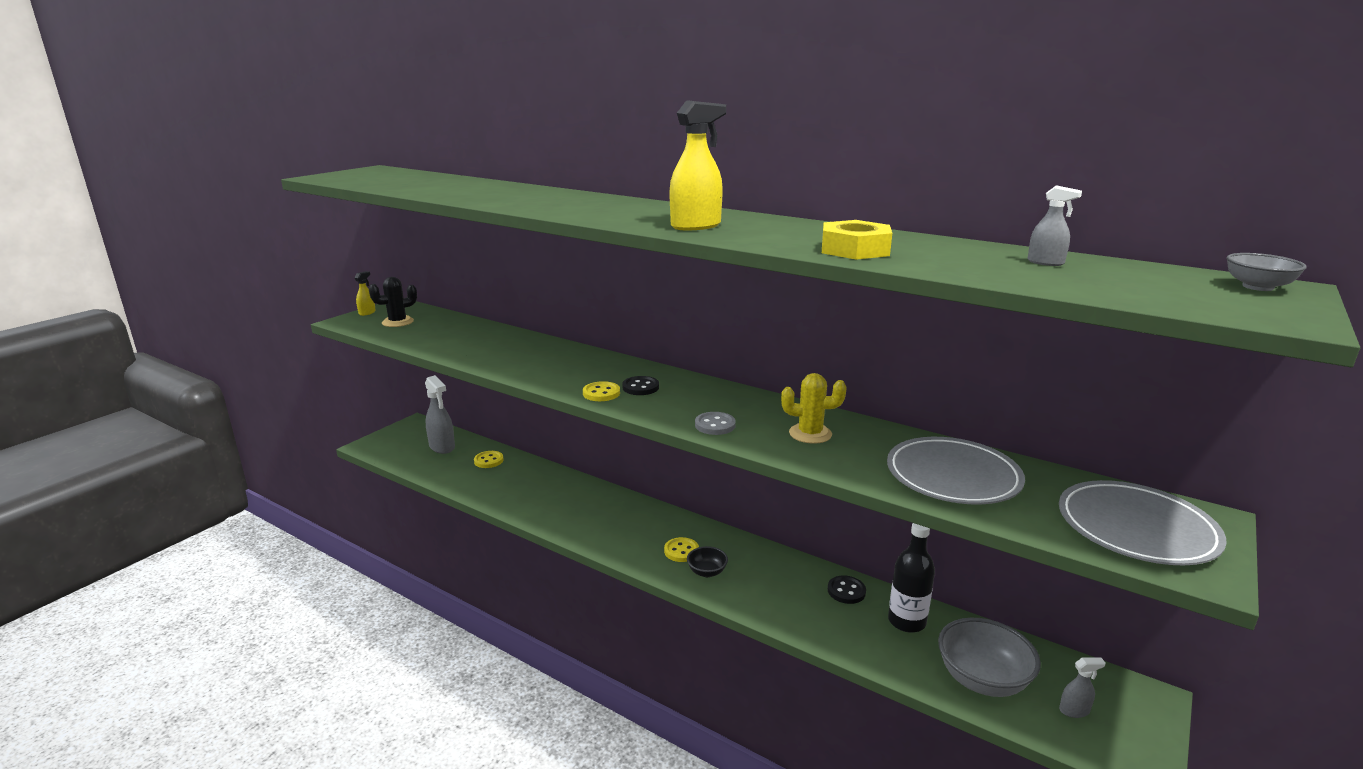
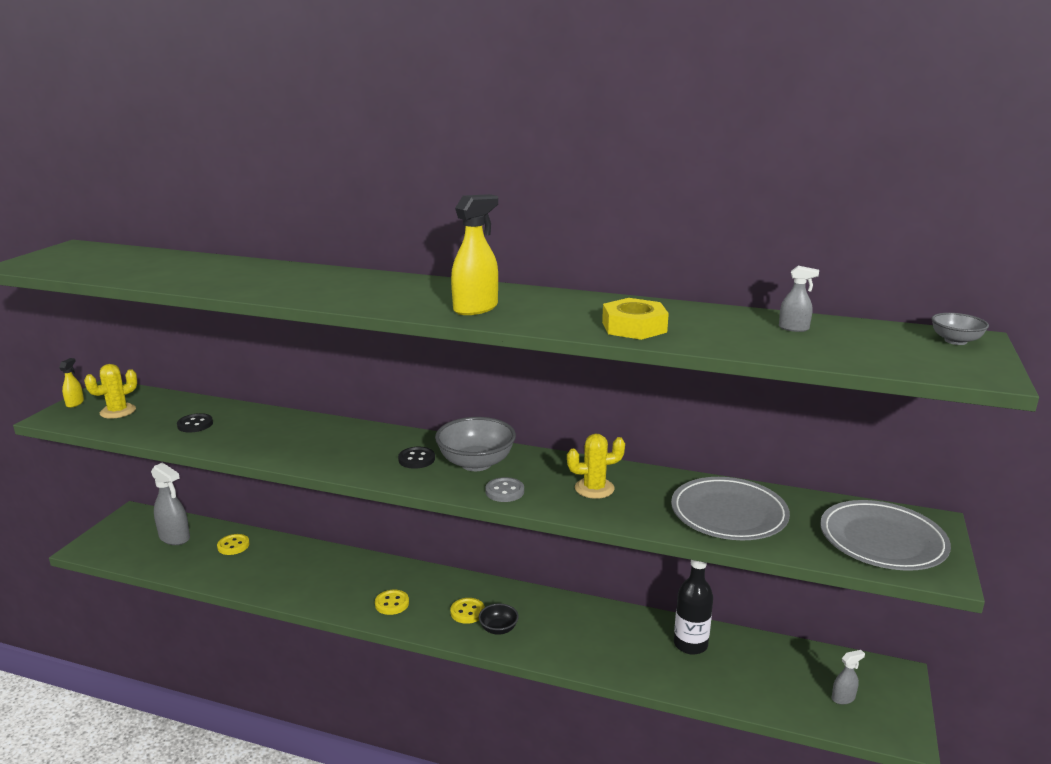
camera: 15 degrees left, 0 degrees up
black cactus [369,277,417,327] -> yellow cactus [84,364,138,419]
yellow button [583,381,620,401] -> yellow button moved to [375,589,409,615]
black button [828,575,866,604] -> black button moved to [177,413,213,433]
grey bowl [938,618,1041,697] -> grey bowl moved to [435,417,516,471]

